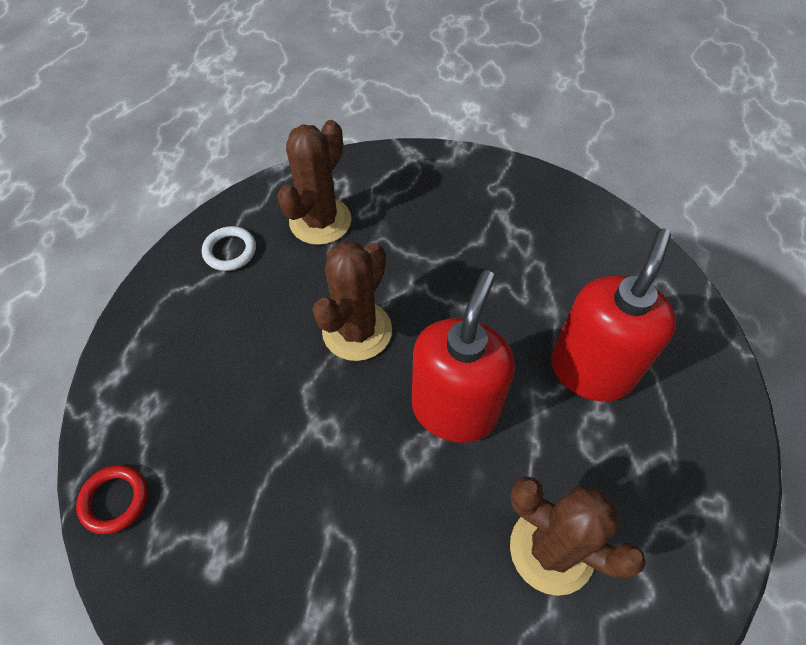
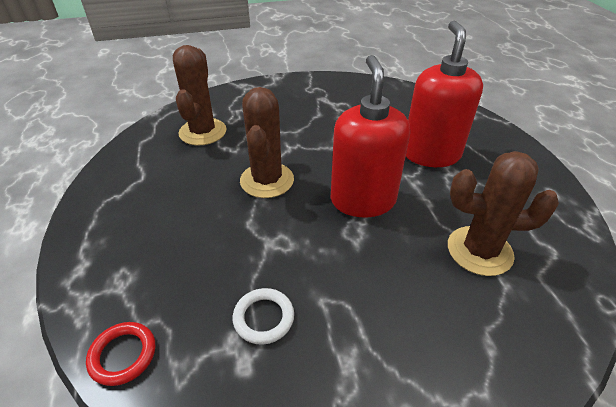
camera: 25 degrees left, 15 degrees down
white ring [202,226,256,271] -> white ring moved to [233,288,294,345]

